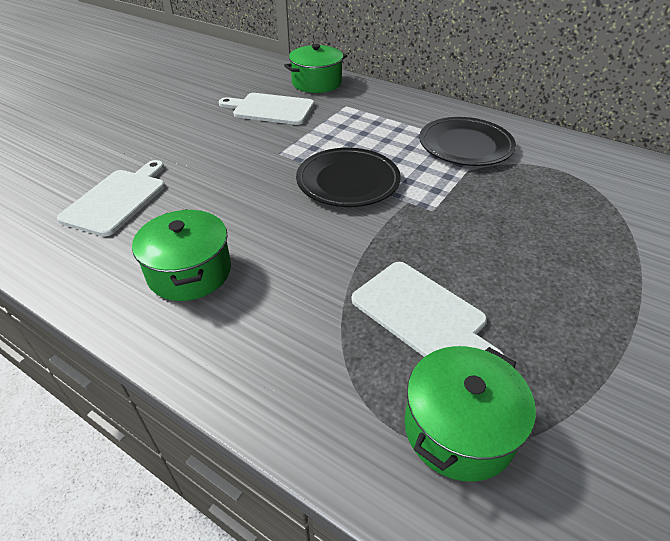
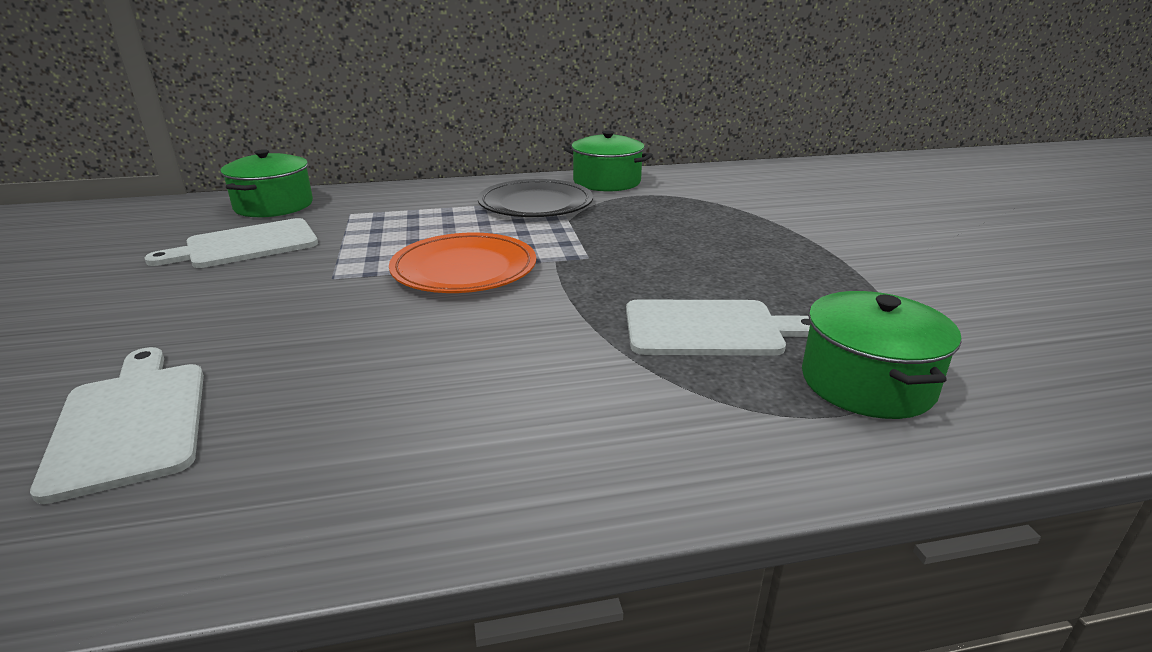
camera: 45 degrees left, 15 degrees down
green pot [132,209,231,301] -> green pot moved to [564,130,653,192]
black plate [296,148,401,207] -> orange plate [389,233,536,293]

